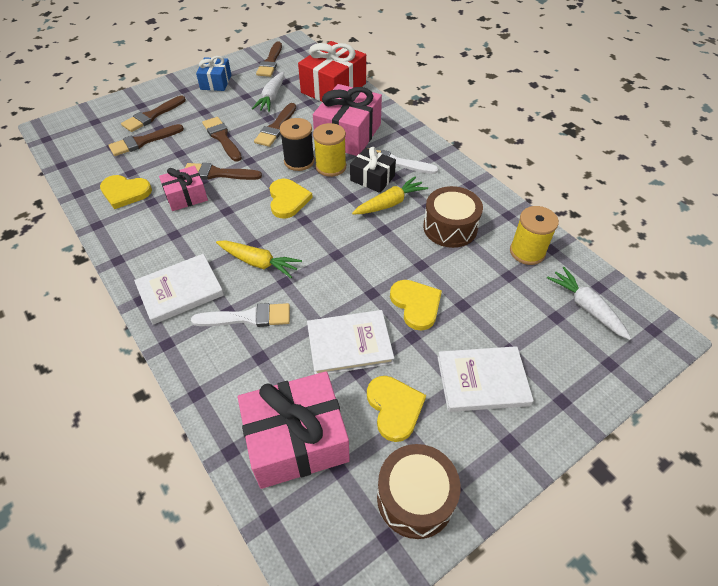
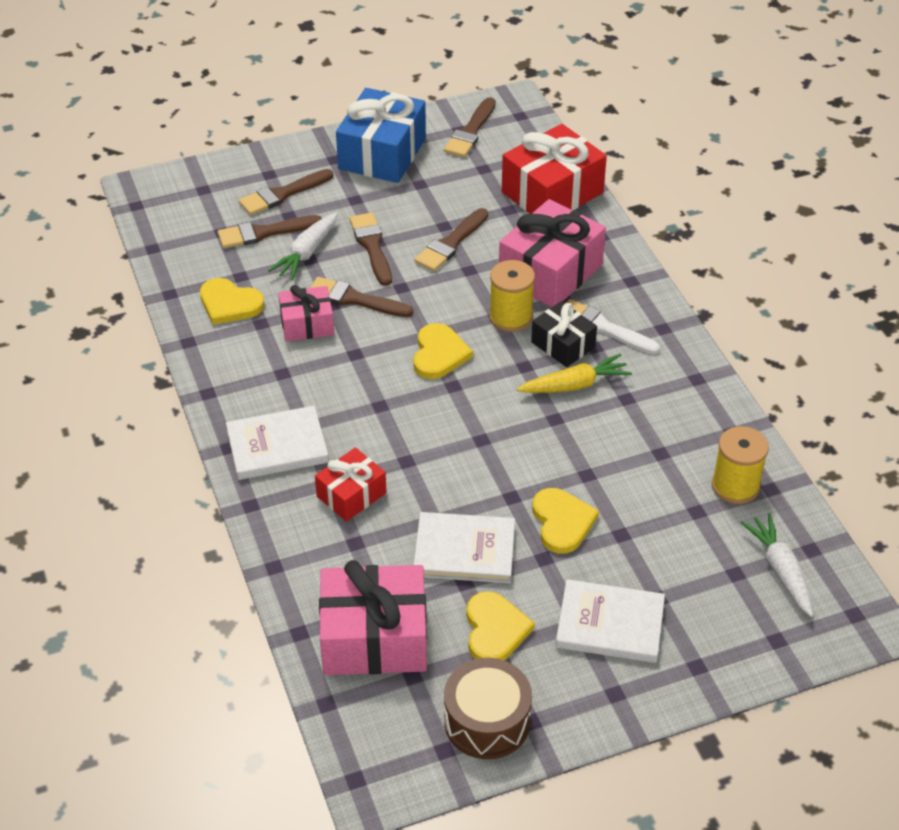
camera: 15 degrees right, 5 degrees down
white brush [191,303,290,327] -> red gift [315,448,387,522]
blue gift [196,56,231,91] -> blue gift [336,88,426,183], size x1.75
yellow carrot [216,240,302,278] -> none
white carrot [252,72,284,112] -> white carrot moved to [268,212,338,280]
black spool [280,118,315,171] -> none
brown drum [423,186,483,248] -> none

